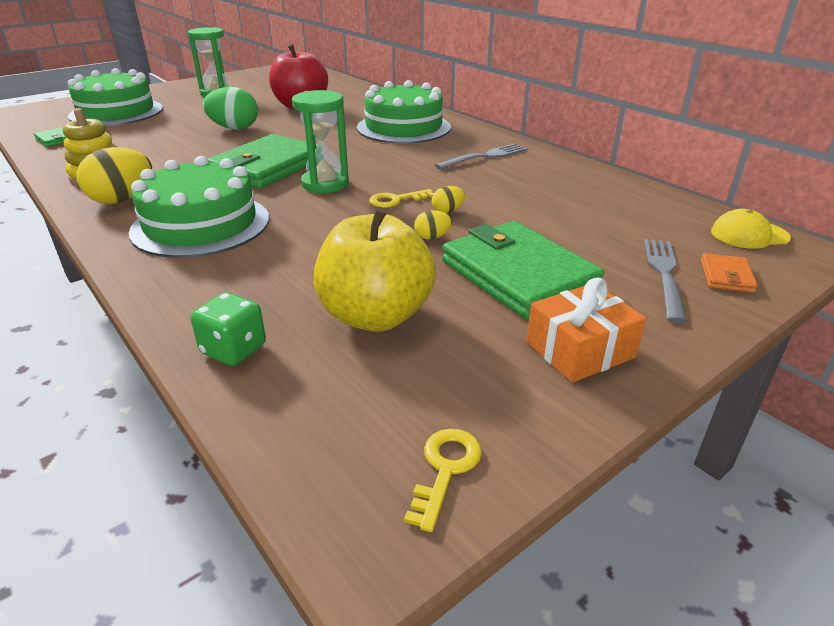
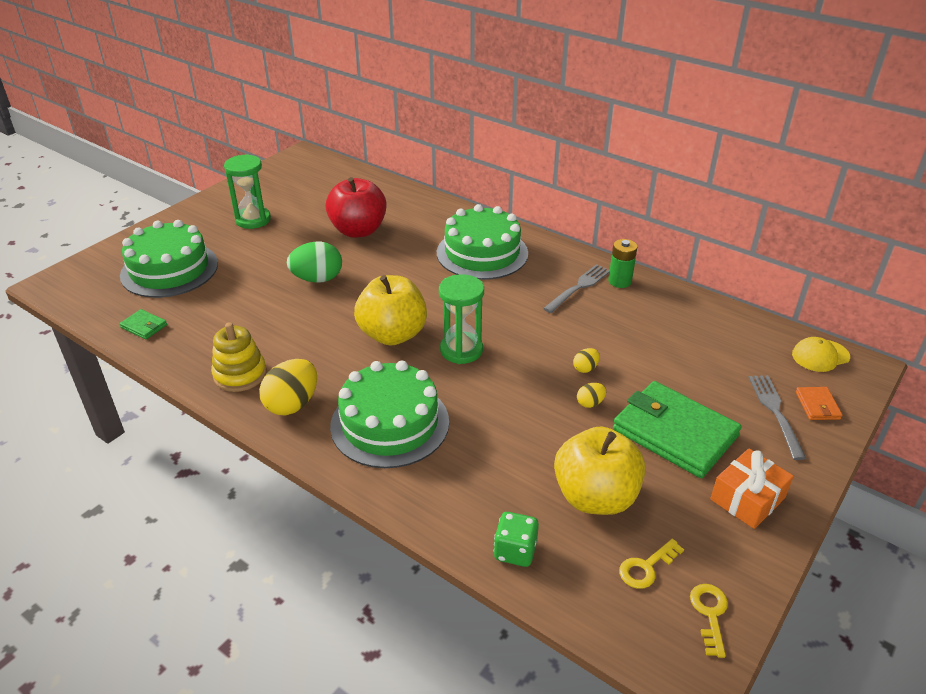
camera: 15 degrees left, 5 degrees up
green wallet [208,134,318,189] -> yellow apple [354,275,427,346]
yellow key [369,189,434,208] -> yellow key moved to [619,539,684,589]
none -> green battery [608,239,637,288]

